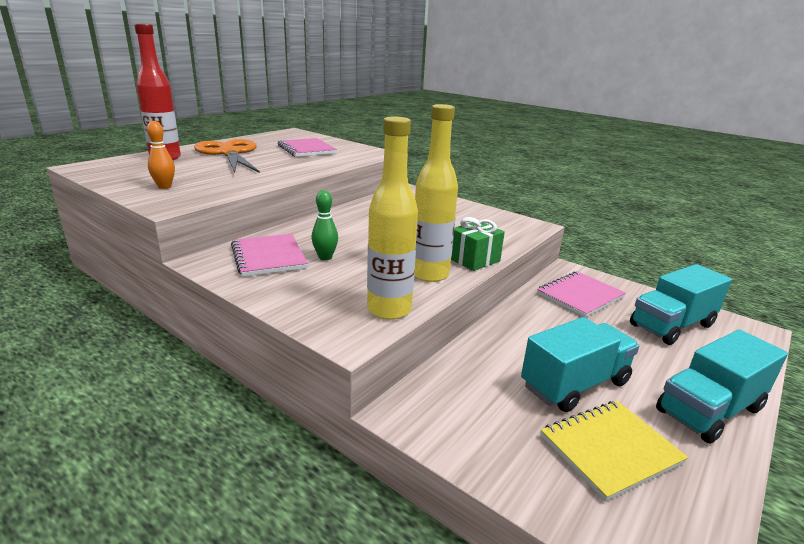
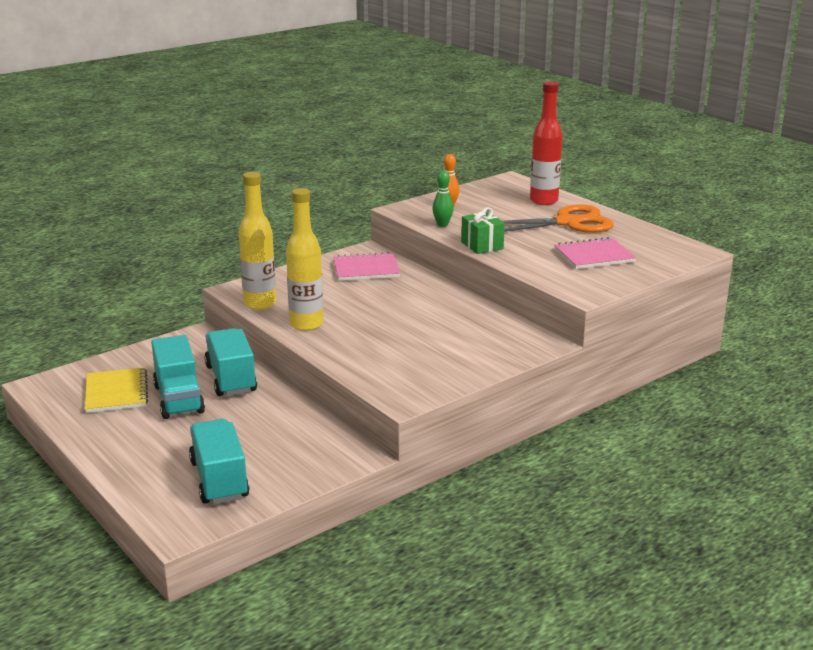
camera: 105 degrees right, 0 degrees up
green bowling pin [311,190,338,260] -> green bowling pin moved to [432,171,454,227]
green gift [451,217,505,271] -> green gift moved to [461,207,505,254]
pink notebook [537,271,626,318] -> none
turquoise truck [656,329,788,444] -> turquoise truck moved to [205,328,257,396]

